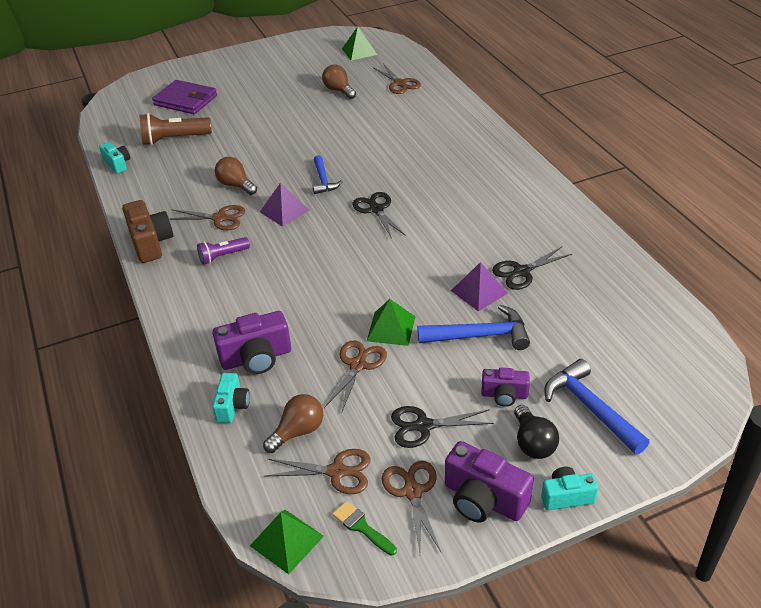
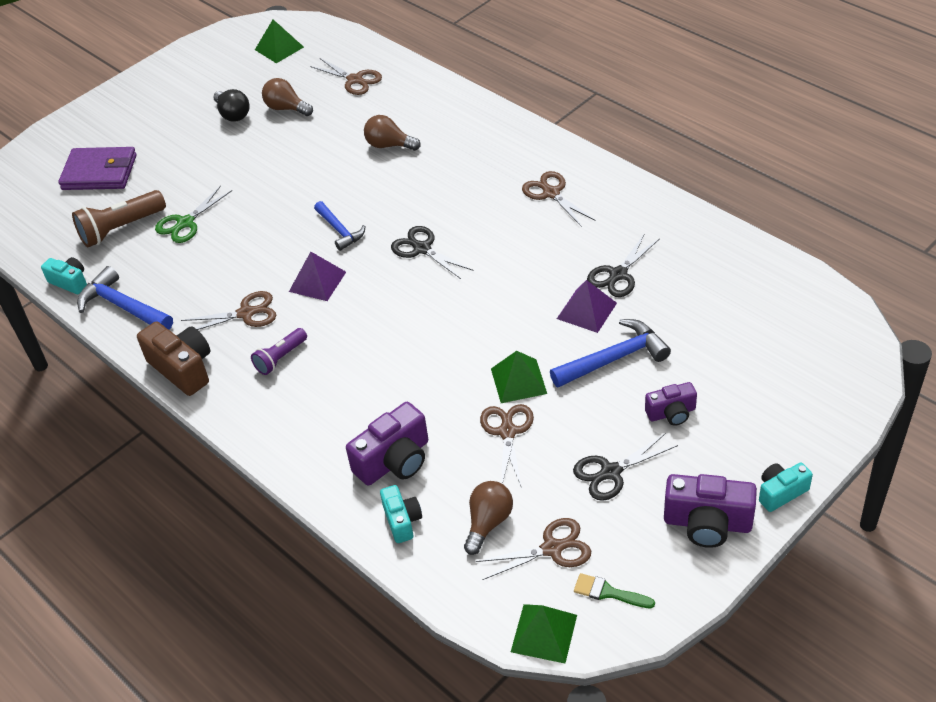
camera: 20 degrees left, 5 degrees up
brown light bulb [215,157,257,195] -> brown light bulb moved to [364,115,421,151]
brown scissors [382,461,442,553] -> brown scissors moved to [522,171,595,227]
black light bulb [514,405,559,459] -> black light bulb moved to [213,89,250,122]
blue hammer [544,359,650,454] -> blue hammer moved to [77,266,173,330]
none -> green scissors [155,186,232,243]

